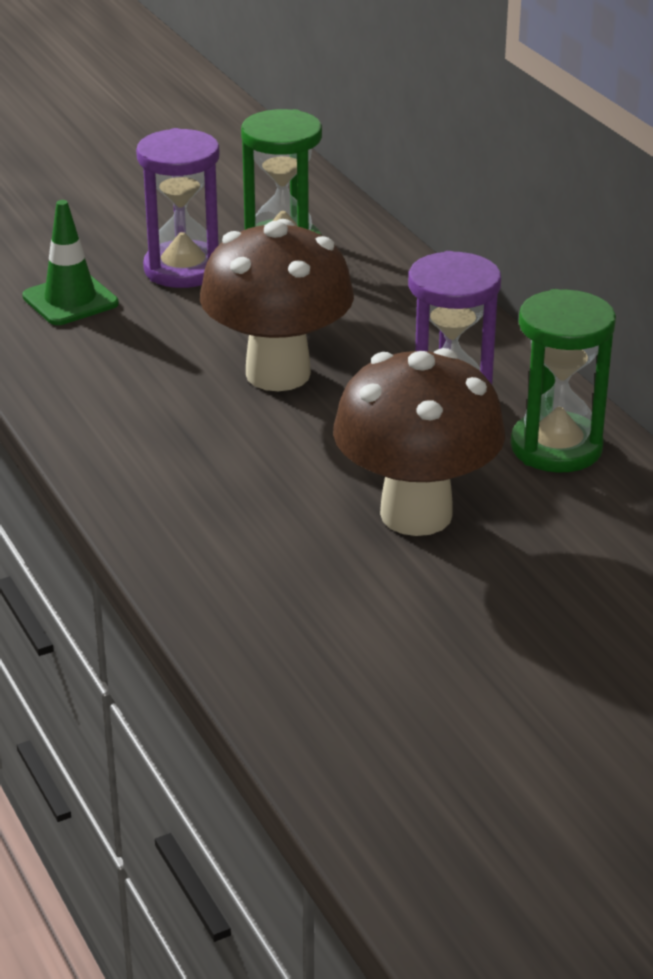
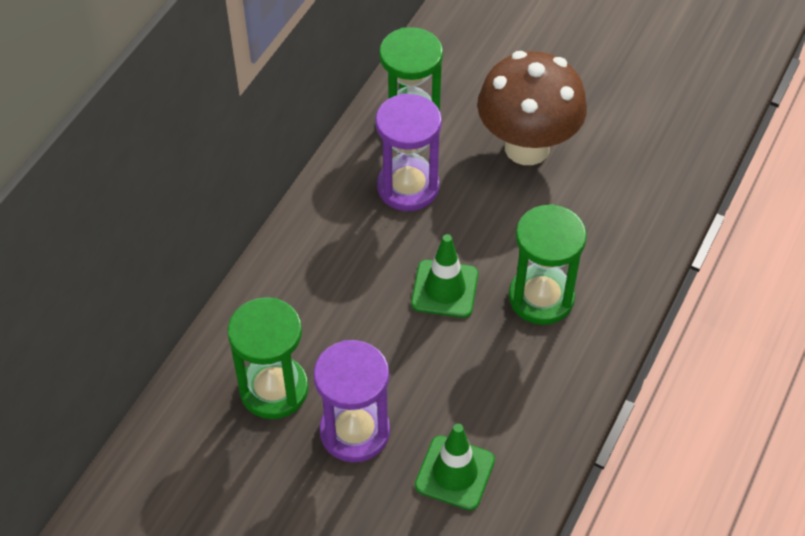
camera: 125 degrees left, 20 degrees up
brown mushroom [200,219,354,391] -> green traffic cone [411,234,478,318]
none -> green hourglass [509,204,587,325]

